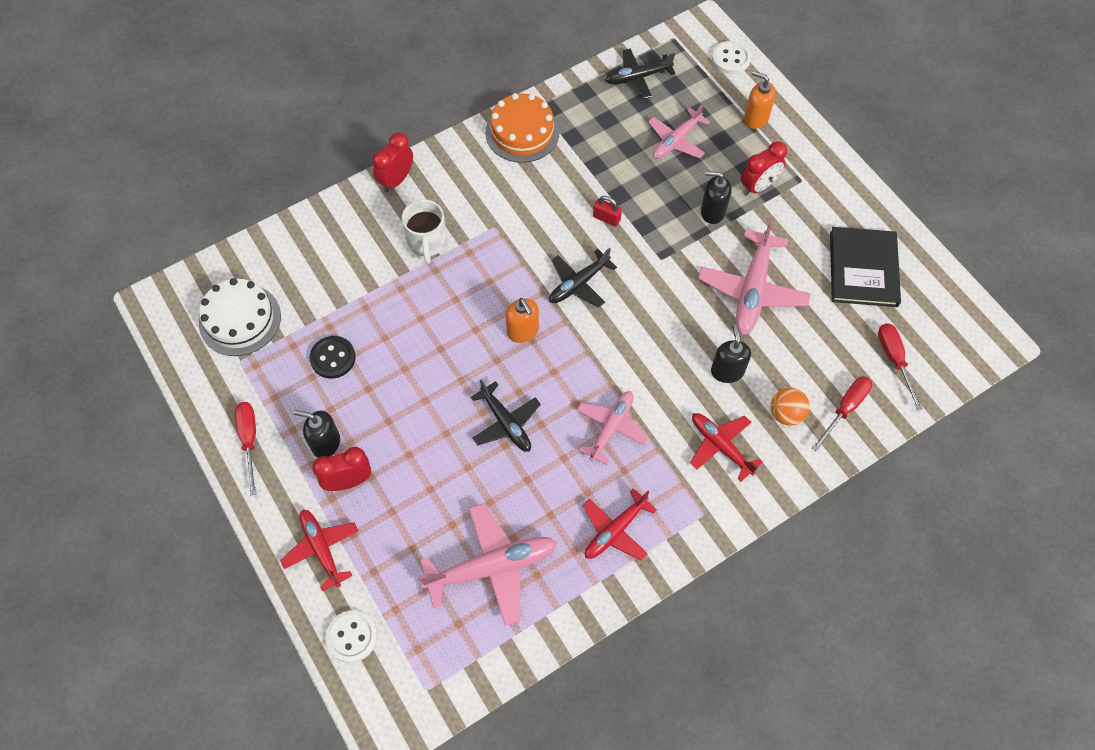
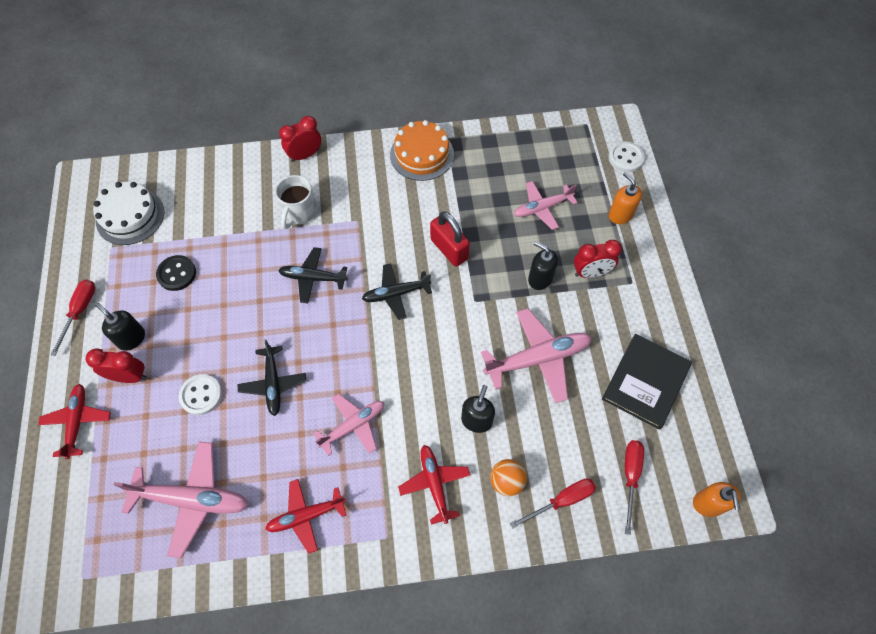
camera: 25 degrees right, 0 degrees up
white button [325,610,377,663] -> white button moved to [179,374,222,415]
orange soap dispenser [506,298,539,343] -> orange soap dispenser moved to [693,482,741,517]
red padlock [593,196,622,227] -> red padlock [430,211,470,267], size x1.80
black plane [605,48,675,99] -> black plane moved to [278,247,348,303]
pink plane [698,218,811,335] -> pink plane turned 150 degrees counterclockwise [481,308,592,403]

